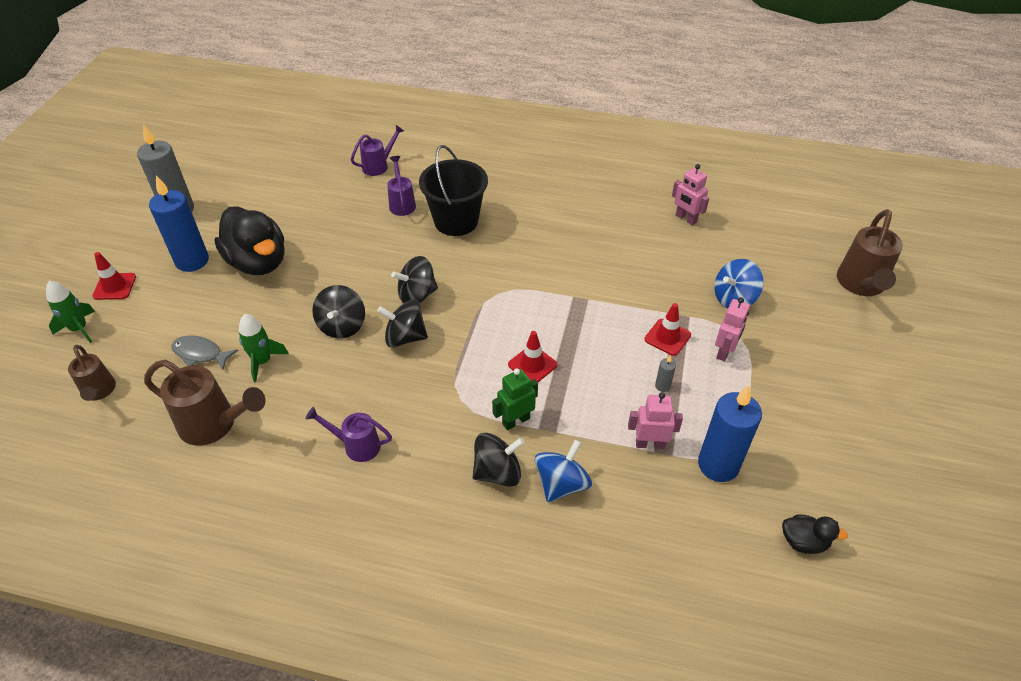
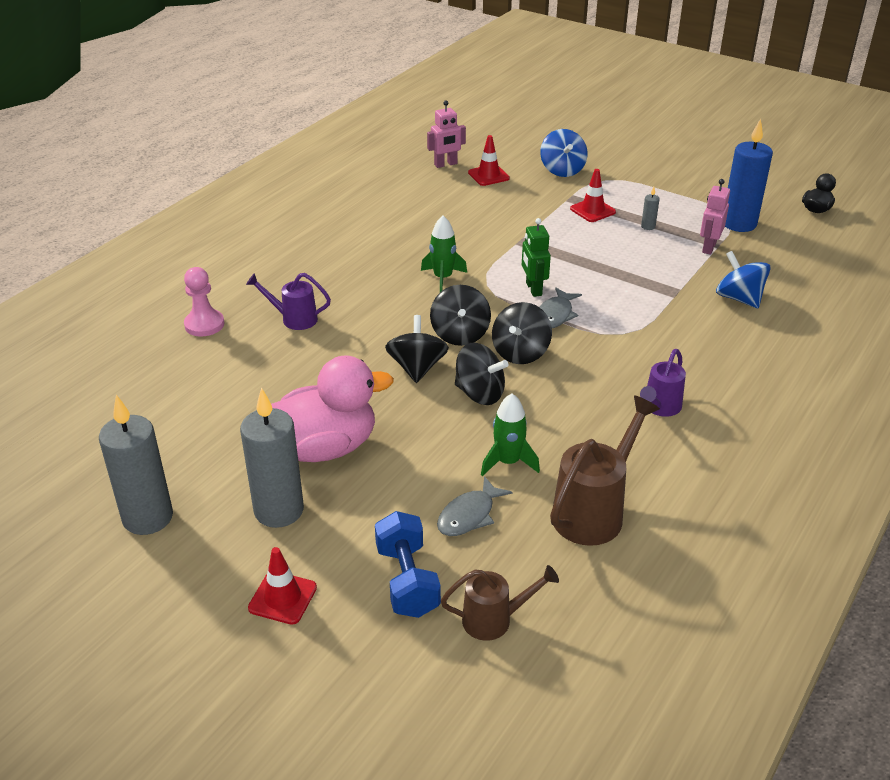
camera: 70 degrees left, 10 degrees down
green rocket [46,281,95,343] -> green rocket moved to [421,216,467,292]
blue candle [149,175,209,272] -> grey candle [240,387,304,528]
black duck [214,206,284,275] -> pink duck [271,355,394,462]
purple watering can [351,125,404,176] -> pink pawn [184,267,225,337]
black bucket [419,145,488,236] -> none
black spinning top [473,433,524,487] -> black spinning top moved to [385,315,449,383]
green robot [492,368,538,430] -> green robot moved to [522,218,551,297]
red traffic cone [508,331,557,382] -> red traffic cone moved to [468,135,510,186]
pink robot [715,297,750,361] -> none
brown watering can [837,209,903,296] -> none
none -> blue dumbbell [375,511,441,618]
none -> grey fish [539,287,582,328]

